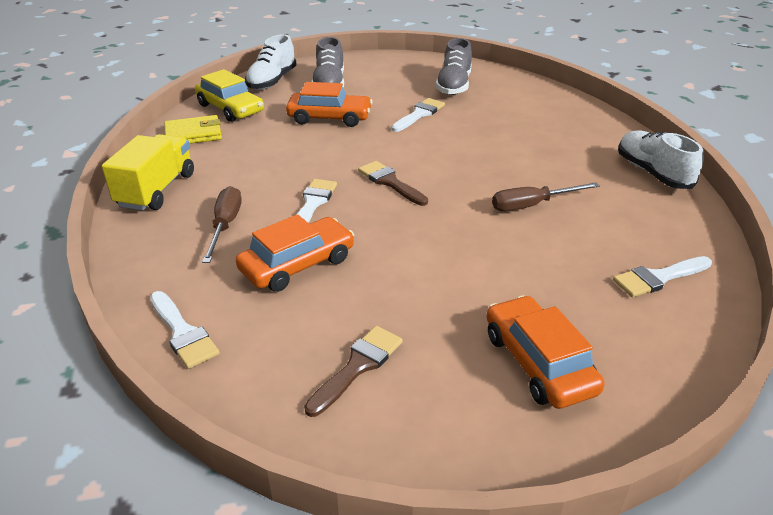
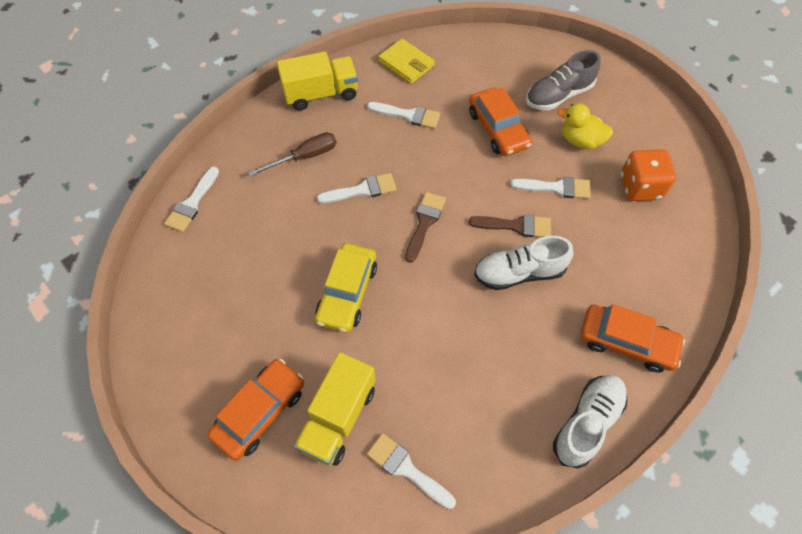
camera: 60 degrees right, 25 degrees up
yellow car [195,69,264,122] -> yellow car moved to [315,243,377,333]
orange car [236,214,354,292] -> orange car moved to [580,304,685,373]
white shoe [245,34,297,90] -> white shoe moved to [474,236,573,290]
brown brush [304,326,403,417] -> brown brush moved to [469,214,551,237]
grey shoe [436,38,472,95] -> orange dice [621,149,676,201]
brown screwdriver [492,182,600,211] -> none
none -> yellow truck [294,352,376,466]
none -> white brush [367,102,440,129]
none -> yellow duck [557,103,613,149]

